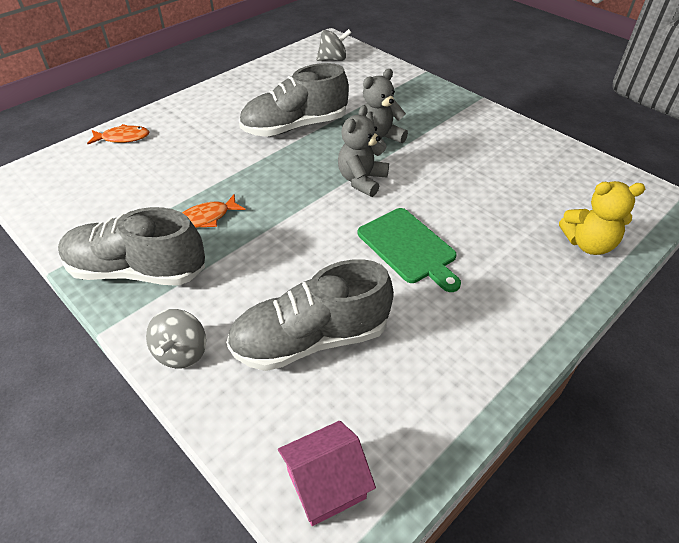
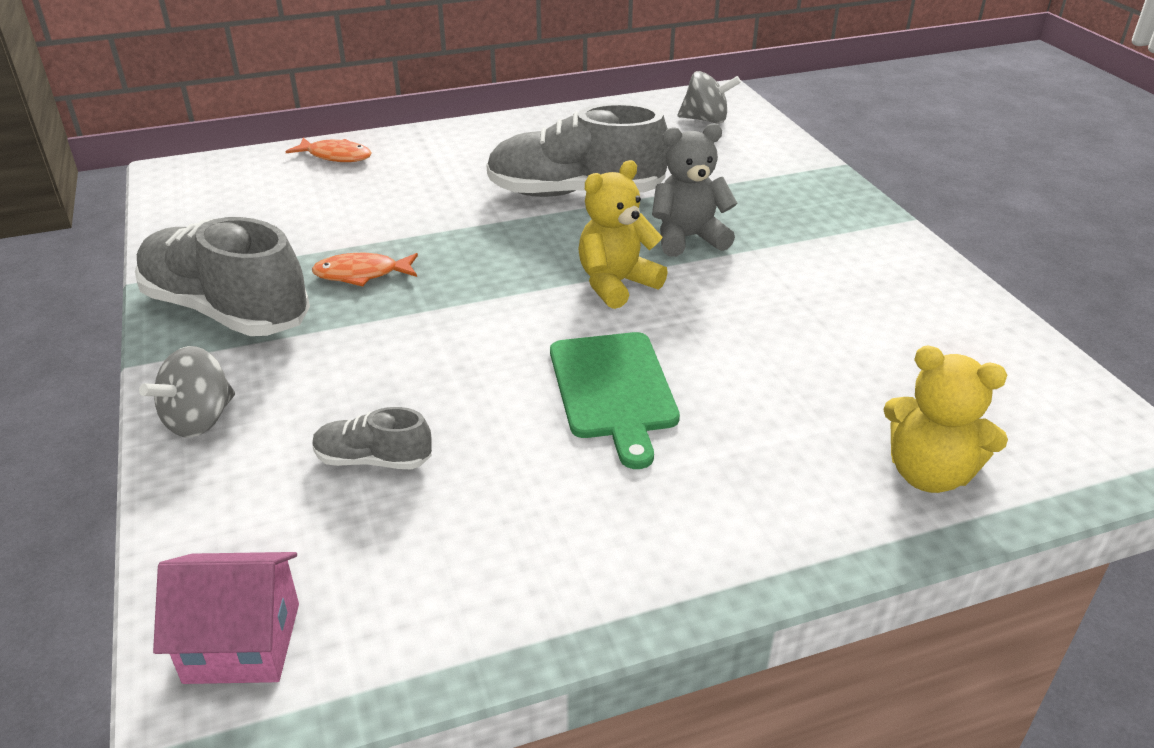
camera: 25 degrees right, 10 degrees down
grey shoe [226,259,394,371] -> grey shoe [312,407,432,469], size x0.47
grey teddy bear [338,105,389,197] -> yellow teddy bear [578,160,668,309]

